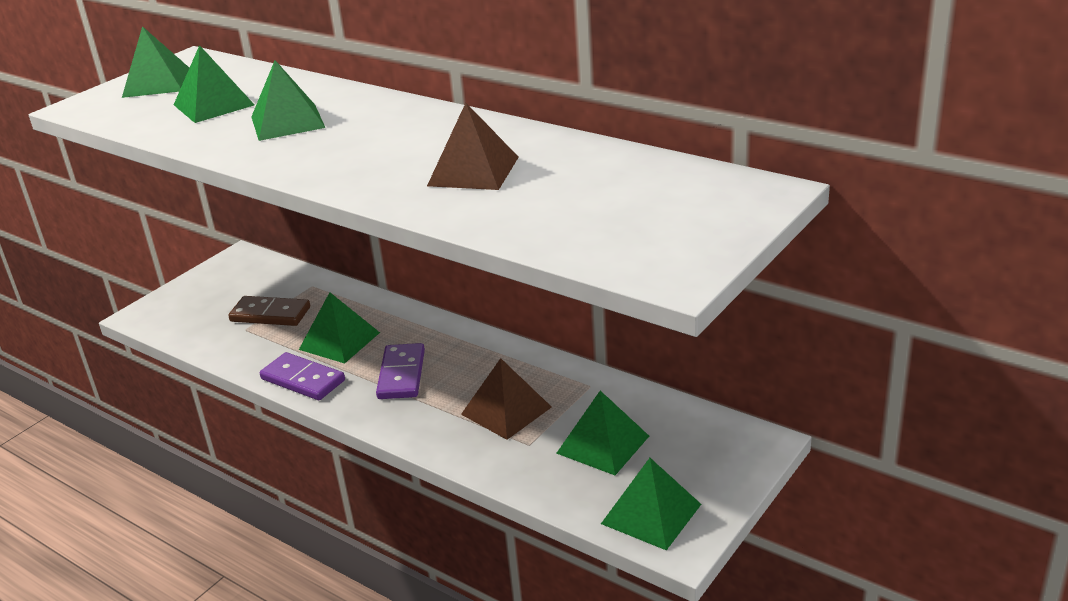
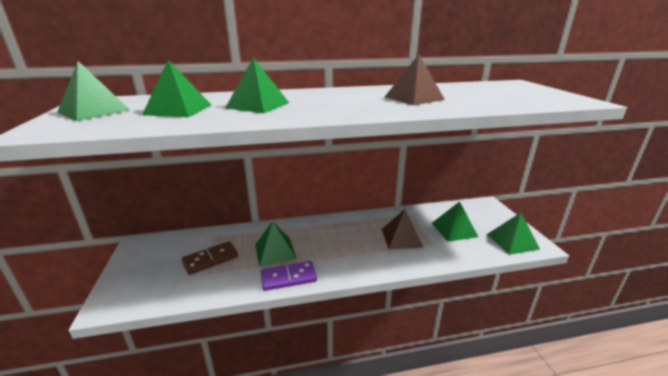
camera: 50 degrees left, 5 degrees down
purple domino [376,343,425,399] -> none

